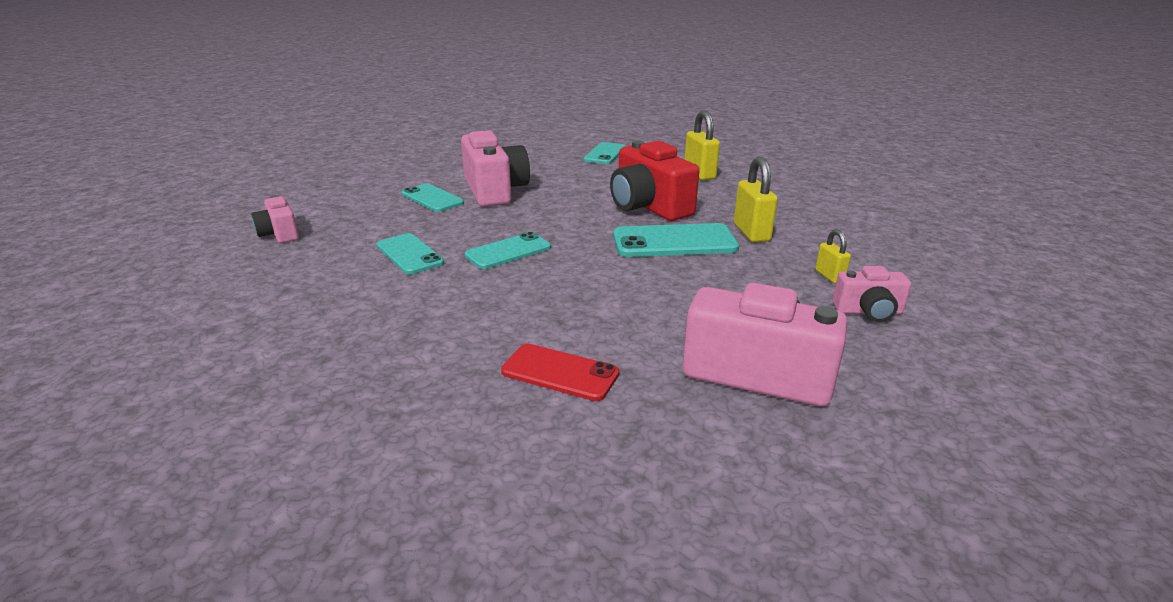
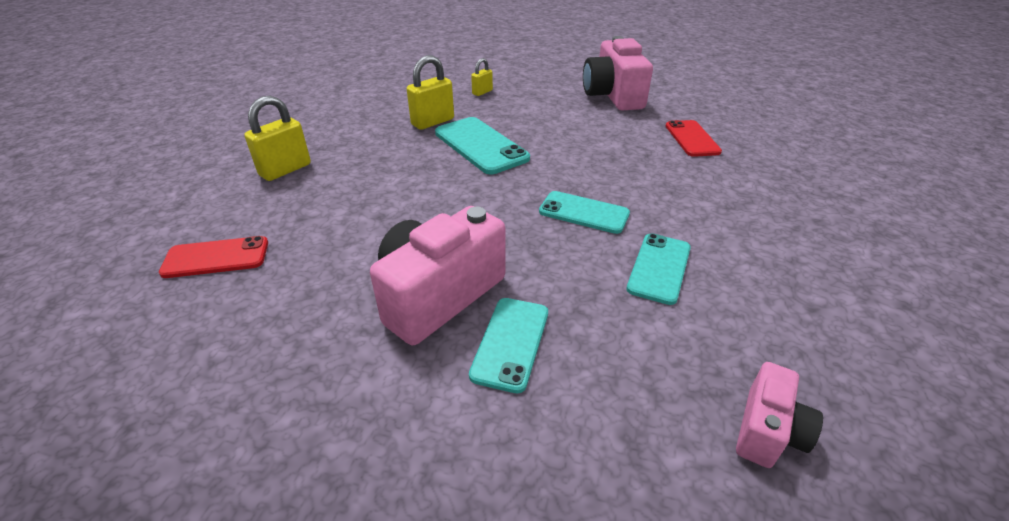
camera: 120 degrees left, 10 degrees up
turquoise phone [583,142,626,164] -> red phone [159,236,268,278]
red camera [610,140,699,221] -> none
pink camera [833,266,911,322] -> none

